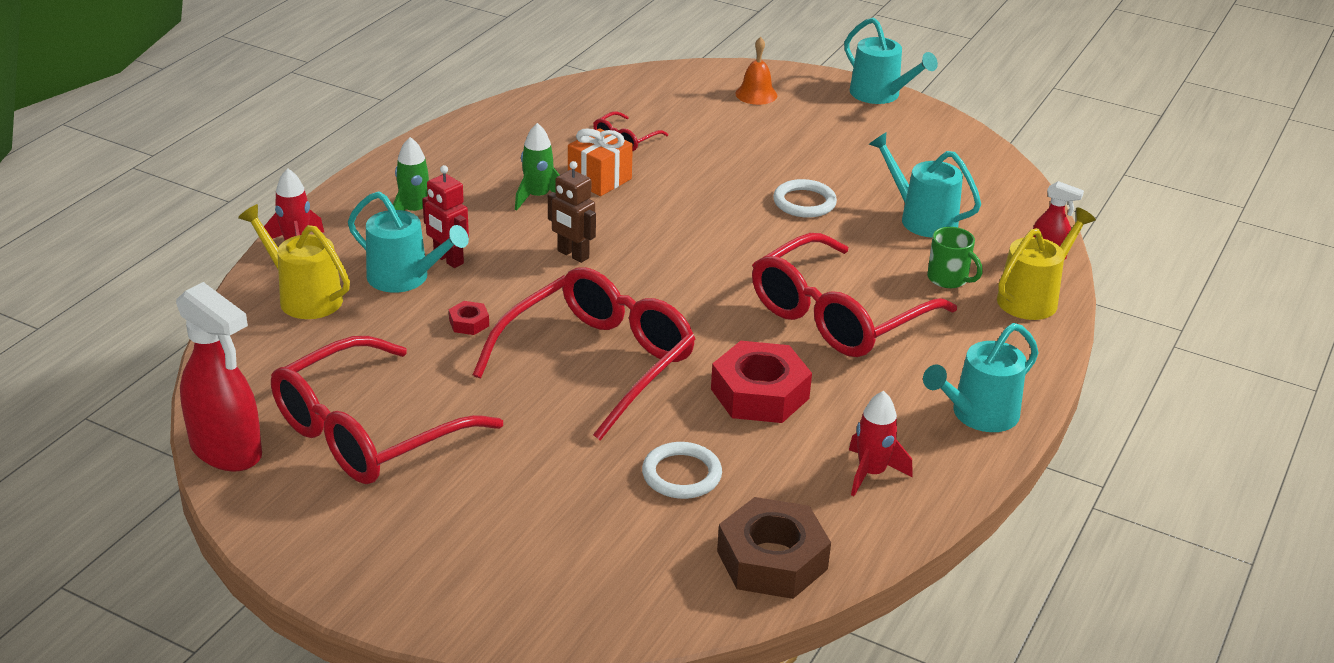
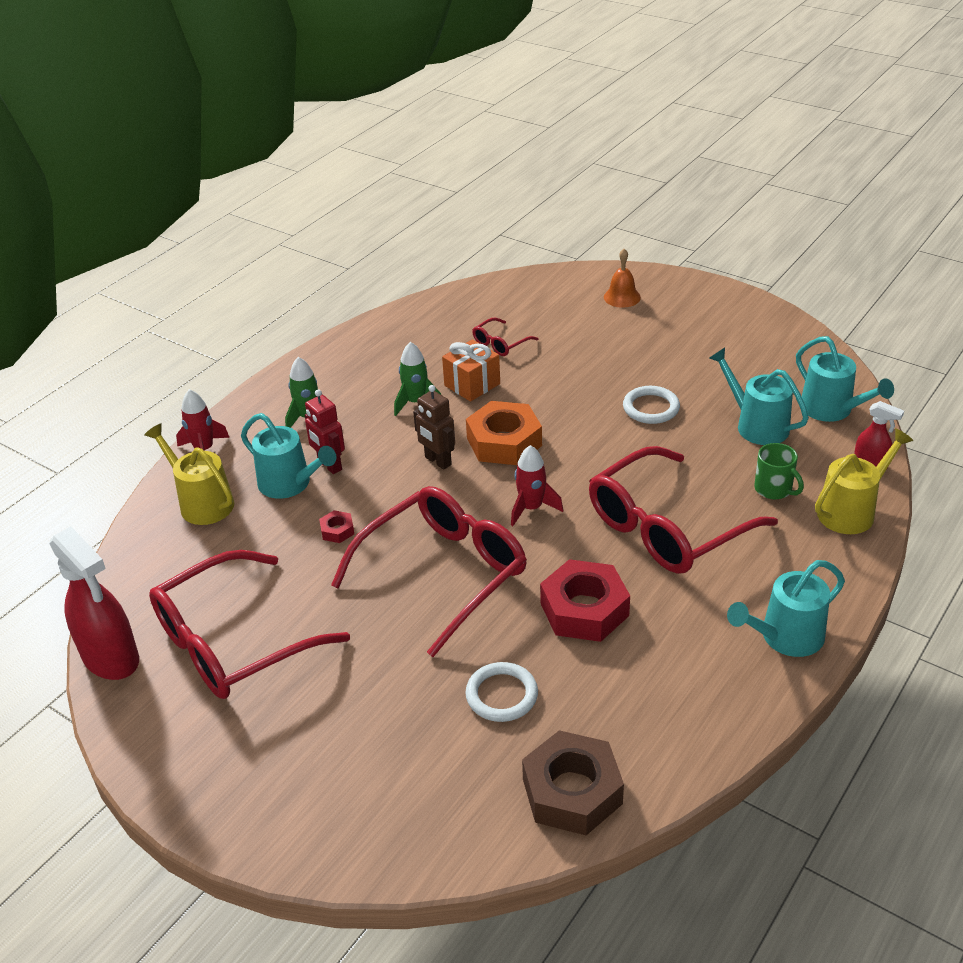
camera: 10 degrees right, 5 degrees up
turquoise watering can [844,17,938,104] -> turquoise watering can moved to [796,336,894,422]
red rocket [849,391,913,496] -> red rocket moved to [511,445,563,526]
none -> orange nut [466,401,542,465]

